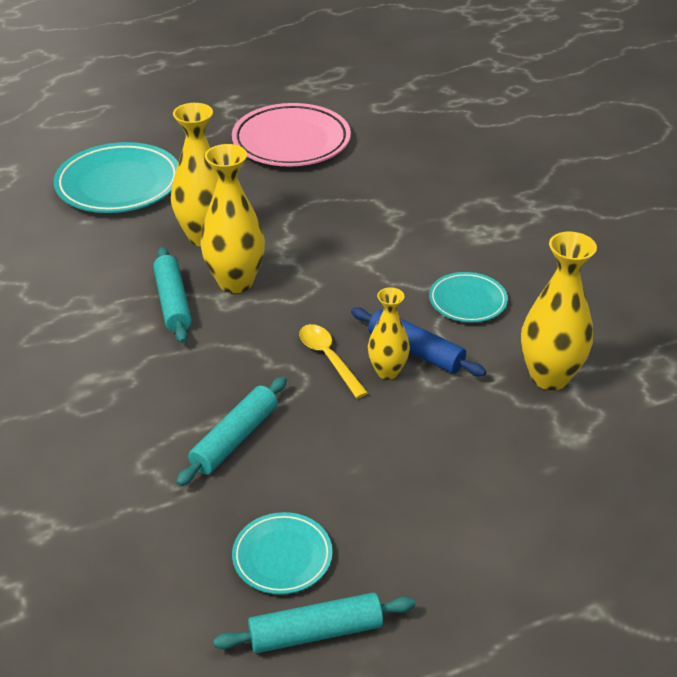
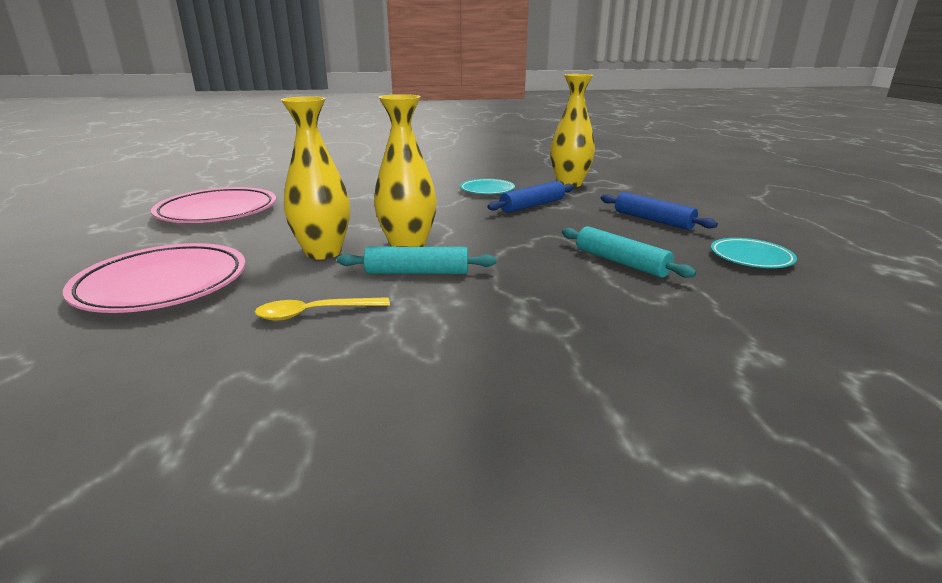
camera: 75 degrees left, 15 degrees down
turquoise plate [54,142,178,213] -> pink plate [63,243,246,313]
turquoise rolling pin [213,593,415,653] -> none
yellow spoon [299,324,368,398] -> yellow spoon moved to [255,297,390,321]
yellow vase [368,287,410,380] -> none
none -> blue rolling pin [601,192,718,230]

